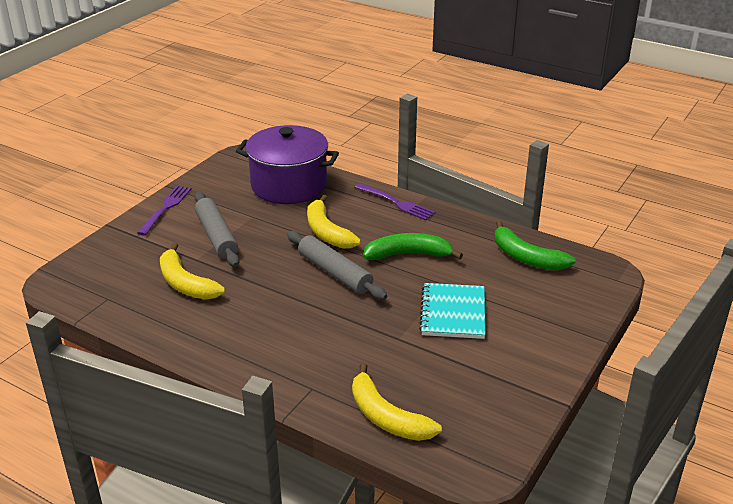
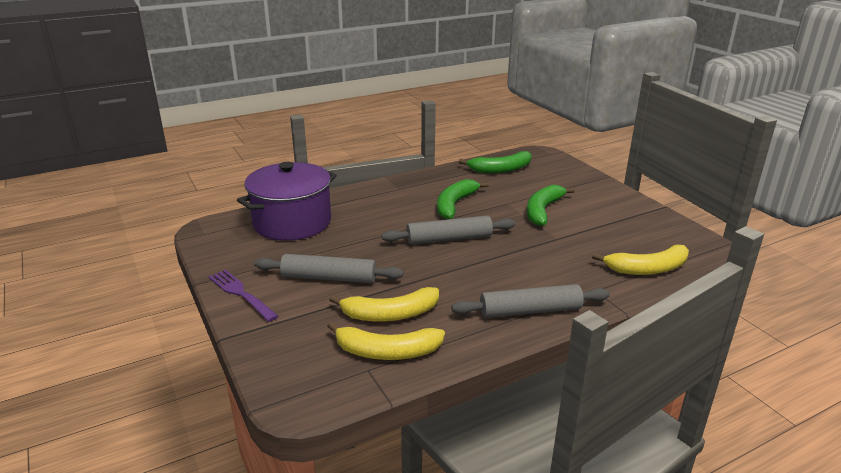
camera: 60 degrees left, 5 degrees down
yellow banana [307,195,361,249] -> yellow banana moved to [327,321,445,360]
purple fork [355,183,435,220] -> none
turquoise notebook [419,283,486,339] -> green banana [527,185,575,226]
none -> grey rolling pin [451,284,610,318]

